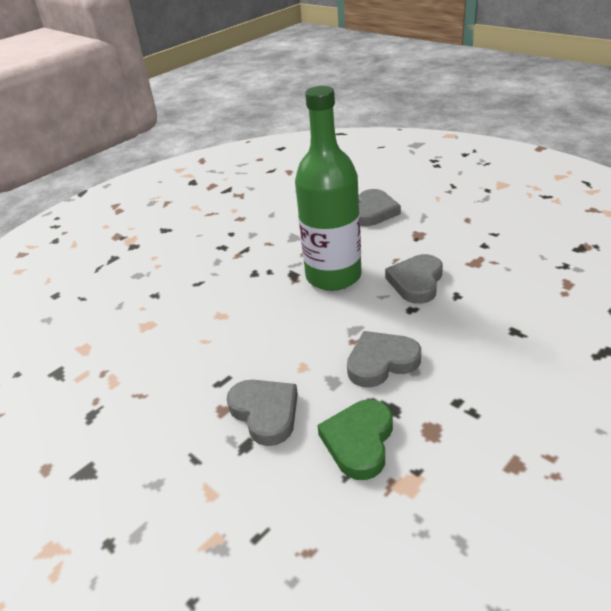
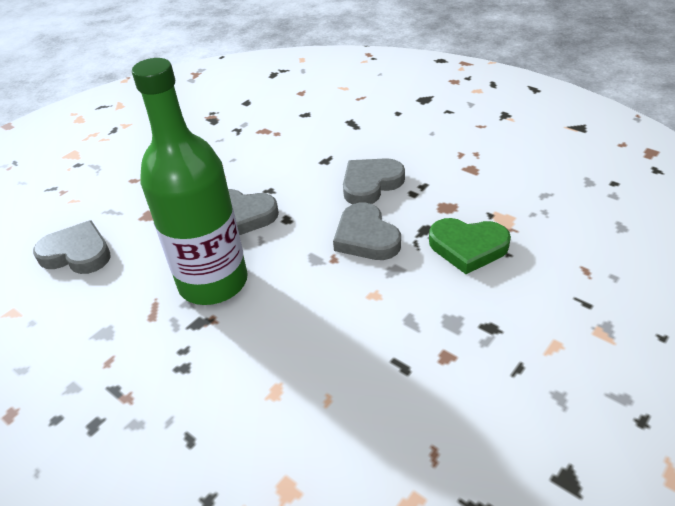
camera: 95 degrees left, 5 degrees up
grey heart [227,380,298,446] -> grey heart moved to [343,158,405,204]

